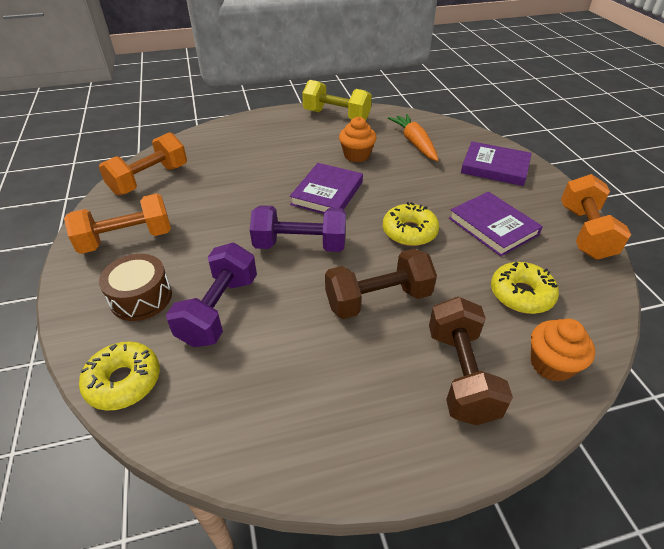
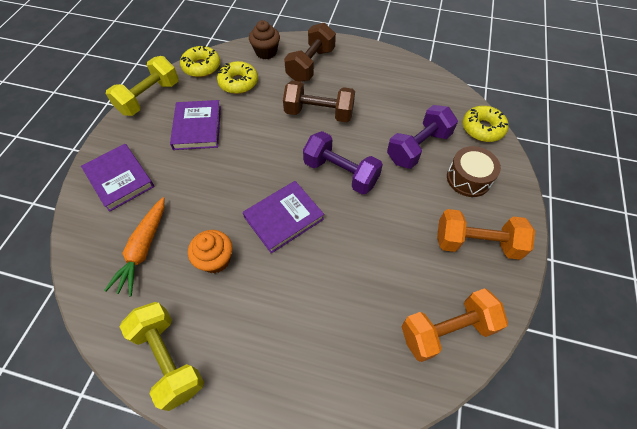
camera: 150 degrees left, 15 degrees up
yellow donut [383,202,439,246] -> yellow donut moved to [180,45,220,77]
orange cupcake [531,318,595,382] -> brown cupcake [249,20,280,59]
orange dumbbell [561,174,631,260] -> yellow dumbbell [106,56,179,116]

